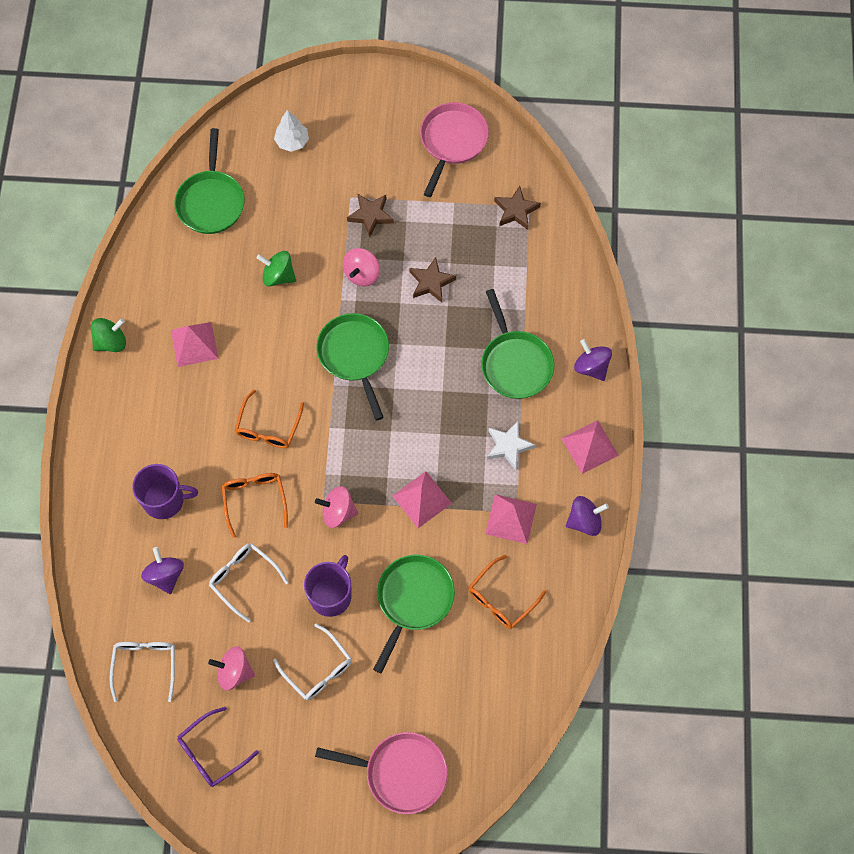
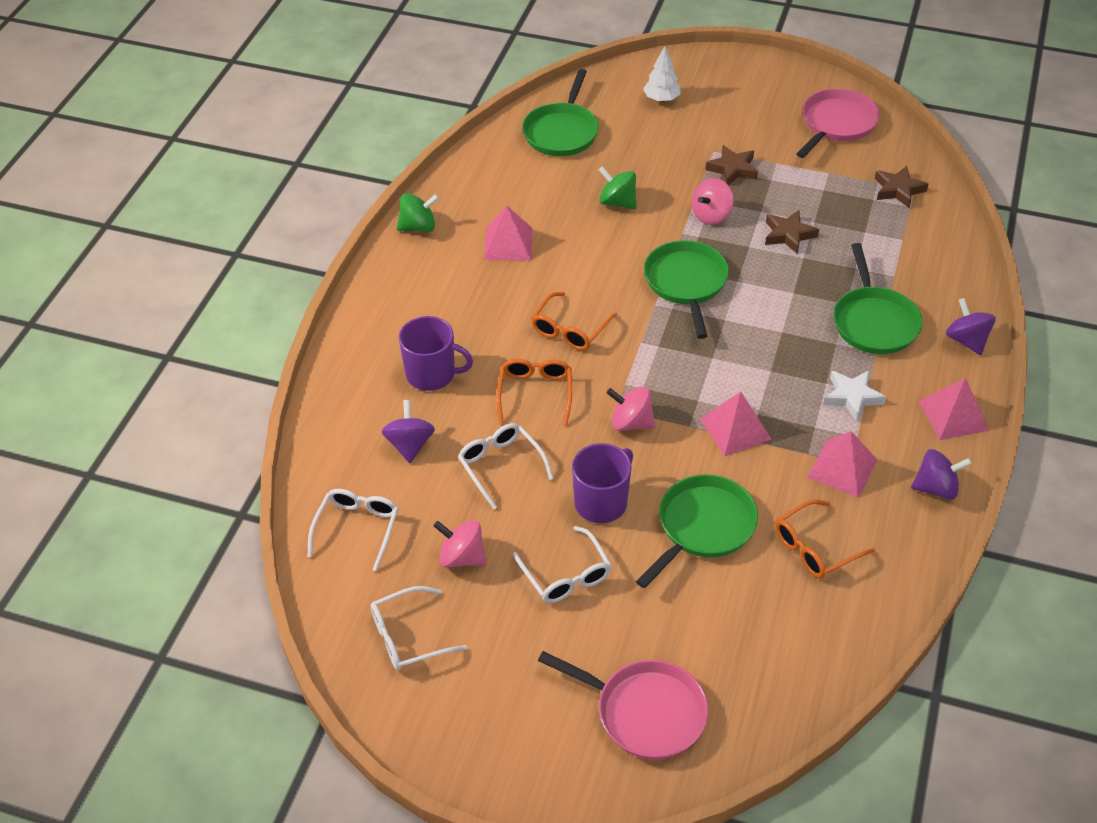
camera: 15 degrees right, 20 degrees down
purple glasses [177,707,259,787] -> white glasses [371,586,467,671]

